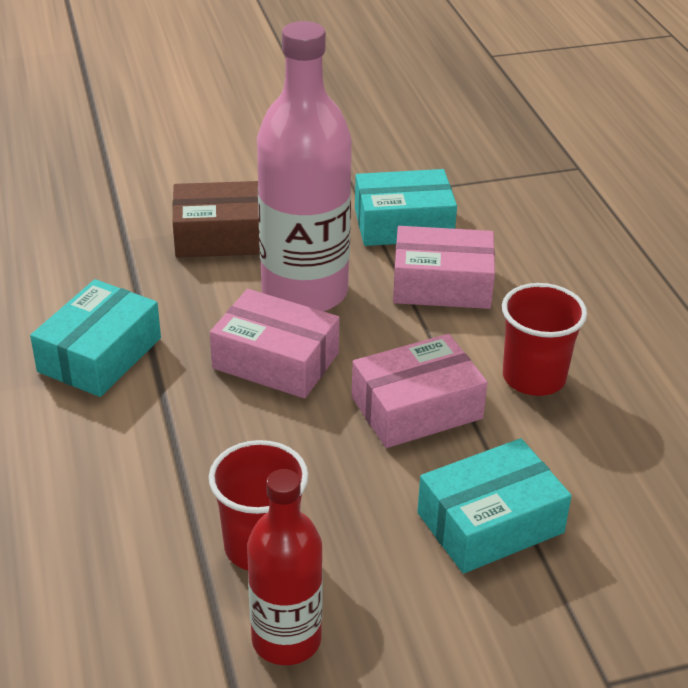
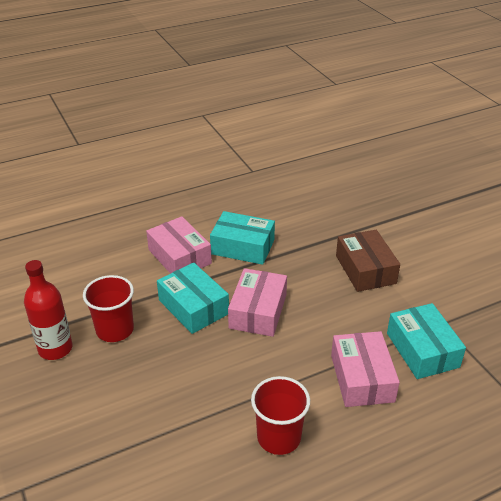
camera: 80 degrees right, 0 degrees up
pink bottle [257,21,352,311] -> none
pink box [352,334,488,448] -> pink box moved to [146,216,212,274]
turquoise box [417,438,572,574] -> turquoise box moved to [157,263,229,334]

